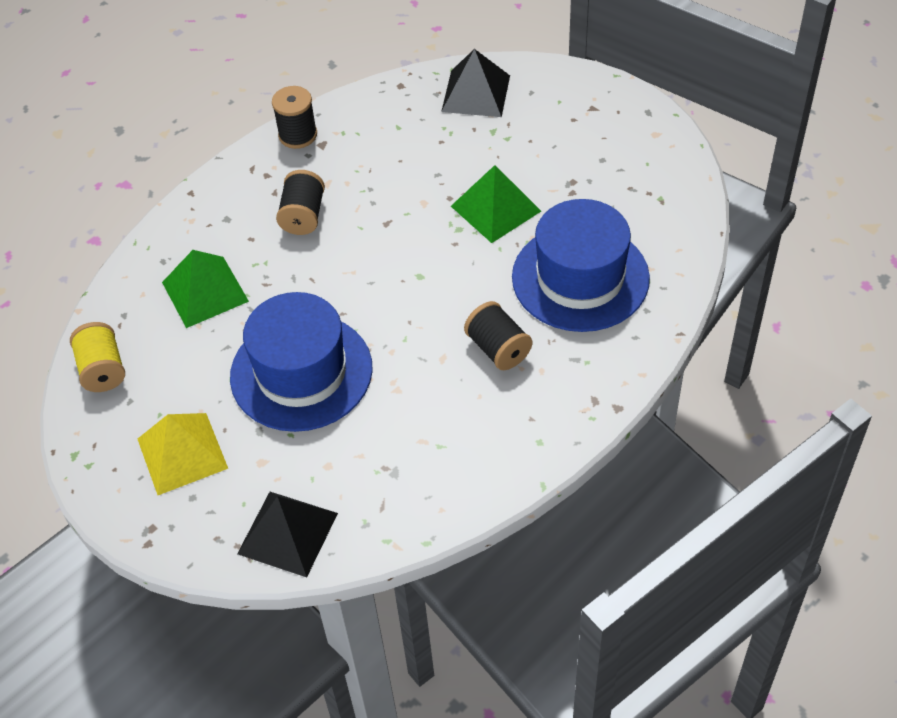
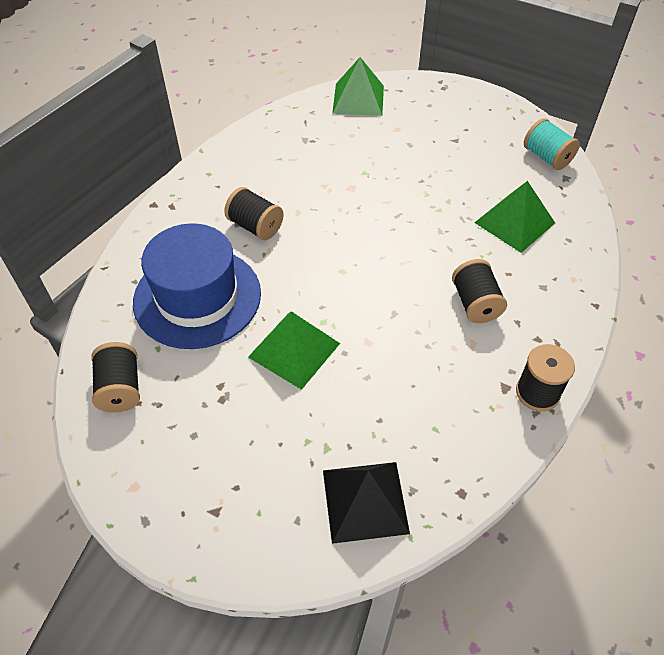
camera: 160 degrees right, 0 degrees up
yellow spool [70,322,125,392] -> turquoise spool [524,118,580,170]
yellow pyramid [138,413,228,495] -> none
blue hat [230,292,373,432] -> none
black pyramid [237,492,338,577] -> green pyramid [332,57,384,116]
none -> black spool [92,342,140,412]

